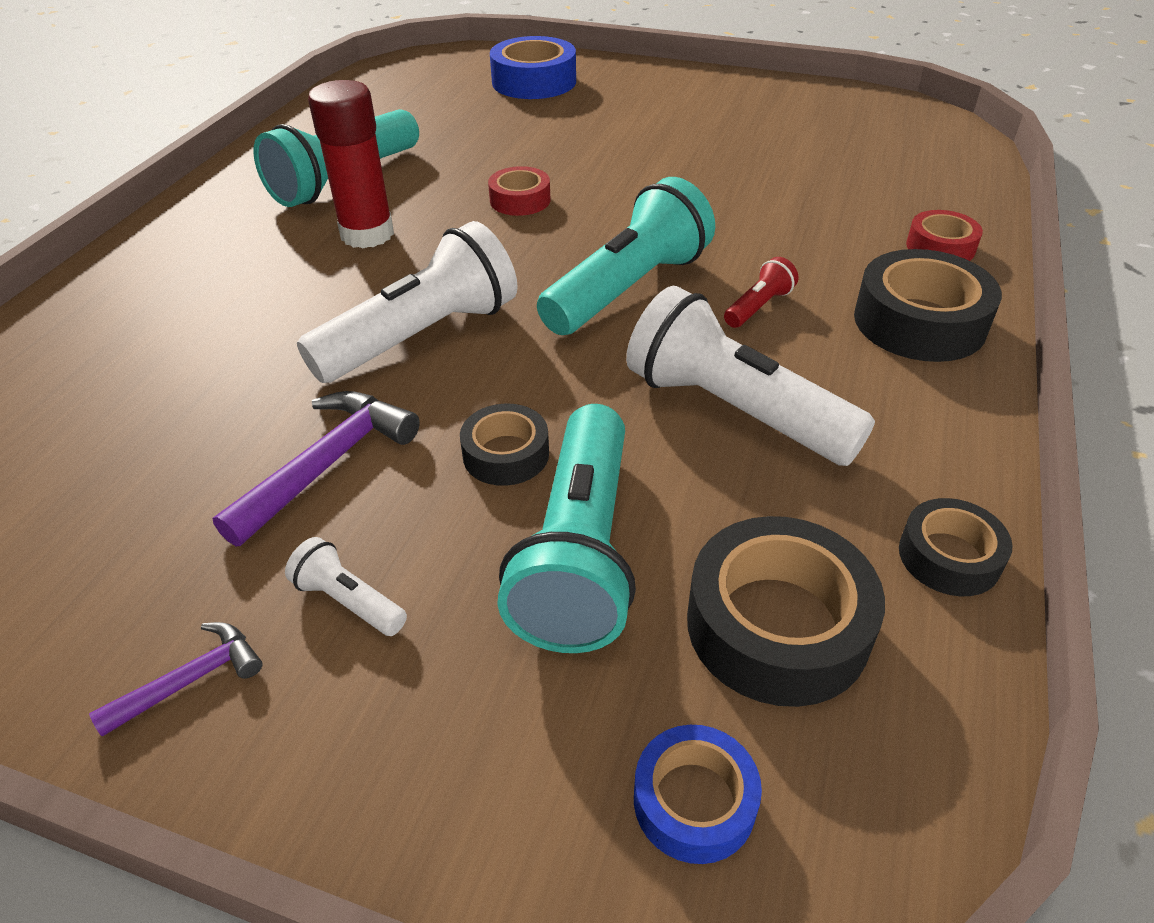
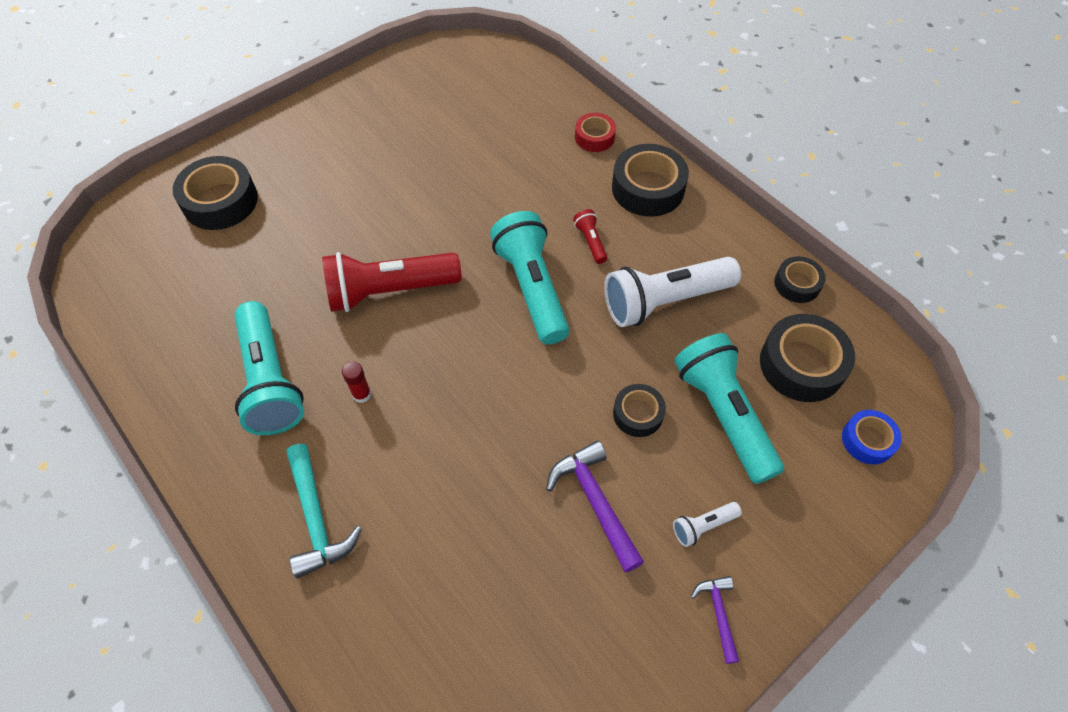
camera: 60 degrees left, 15 degrees up
white flashlight [297,221,518,383] -> none
red glue stick [308,80,394,248] -> red glue stick [342,361,372,403], size x0.46
red tape [488,166,550,216] -> red flashlight [322,252,461,312]
blue tape [490,36,576,99] -> black tape [173,156,258,230]
turquoise flashlight [497,404,636,653] -> turquoise flashlight turned 150 degrees counterclockwise [674,333,784,484]
none -> turquoise hammer [286,444,362,578]

